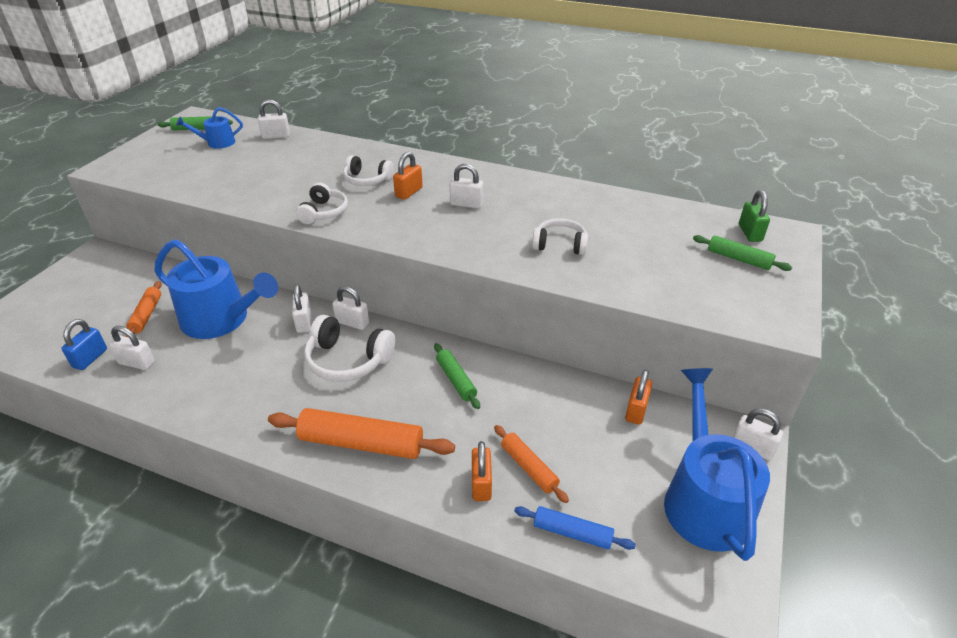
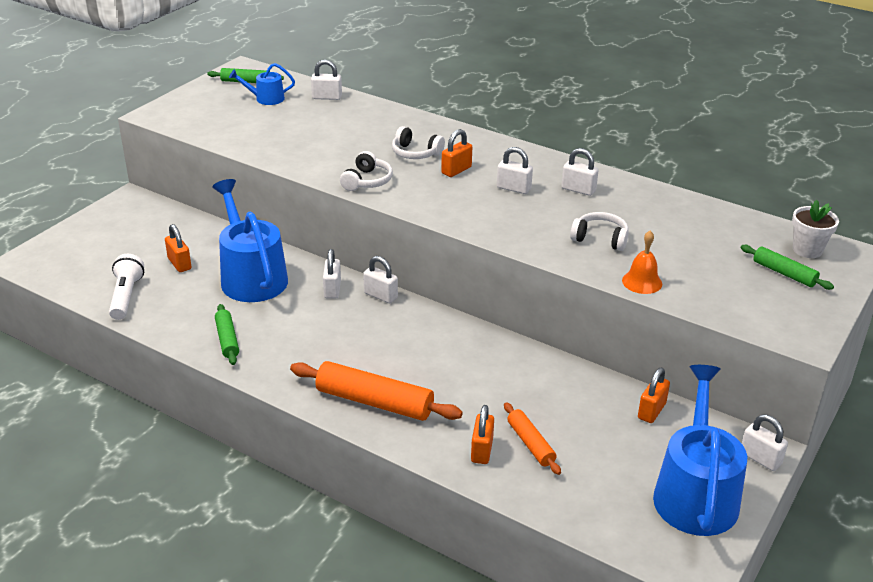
camera: 10 degrees right, 5 degrees down
blue padlock [61,319,107,370] -> white flashlight [109,254,144,320]
white padlock [109,326,155,370] -> white padlock moved to [561,148,599,196]
orange rolling pin [126,281,161,337] -> orange padlock [165,224,191,272]
blue watering can [154,239,278,339] -> blue watering can turned 150 degrees counterclockwise [212,179,288,302]
white headphones [304,315,395,382] -> none
green rolling pin [434,343,480,409] -> green rolling pin moved to [215,304,239,365]
blue rolling pin [514,506,636,550] -> none
green padlock [739,190,770,242] -> white flower pot [792,200,839,258]
none -> orange bell [622,231,662,294]

